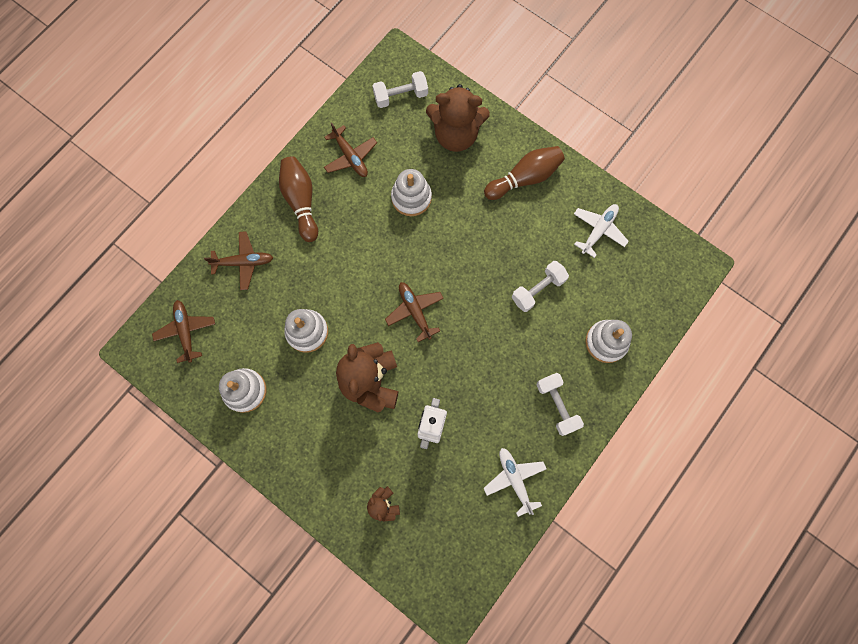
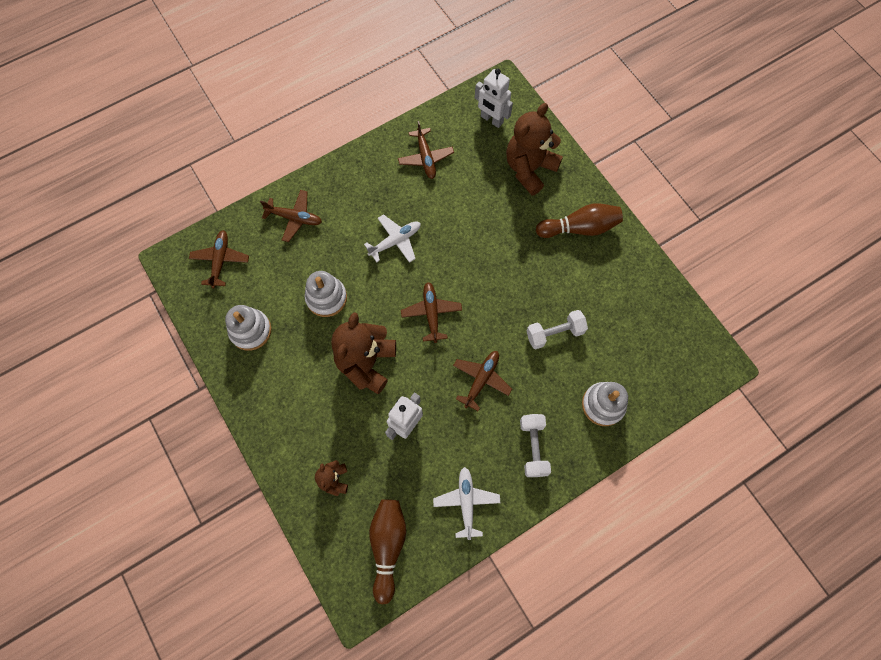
camera: 20 degrees right, 5 degrees down
brown bowling pin [279,156,318,242] -> brown bowling pin moved to [369,499,406,604]
white dumbbell [372,71,428,108] -> white robot [475,69,513,128]
white stacking toy [391,169,432,216] -> none
brown teddy bear [426,84,490,152] -> brown teddy bear turned 105 degrees clockwise [506,103,563,196]
white plane [574,204,629,258] -> white plane moved to [364,214,421,263]
none -> brown plane [453,351,512,411]

